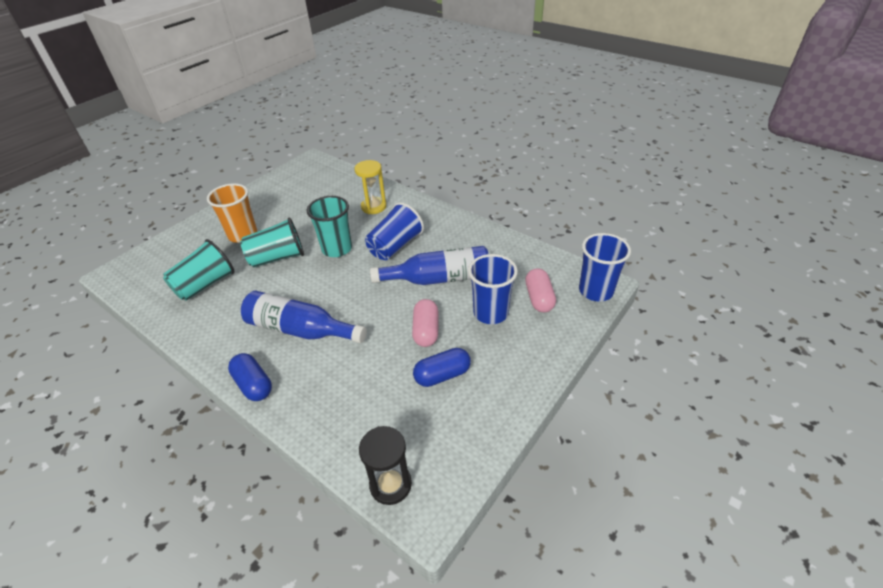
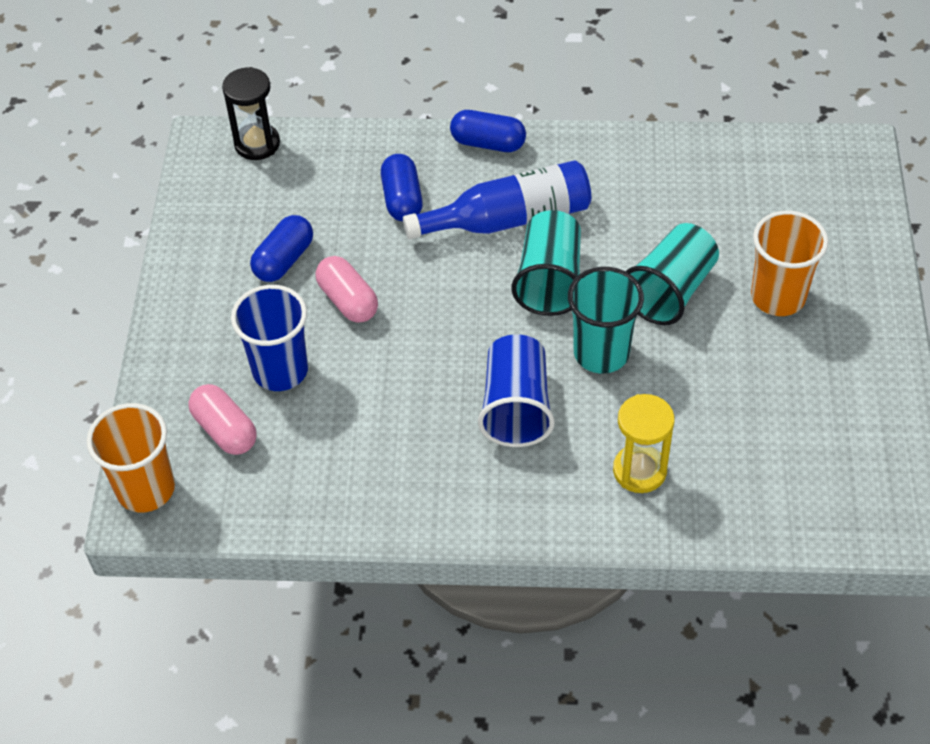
camera: 145 degrees right, 10 degrees up
turquoise cup [163,239,234,301] -> turquoise cup moved to [512,210,581,316]
blue bottle [370,246,488,285] -> none
blue cup [579,233,631,302] -> orange cup [87,403,175,513]
none -> blue capsule [381,154,423,221]

